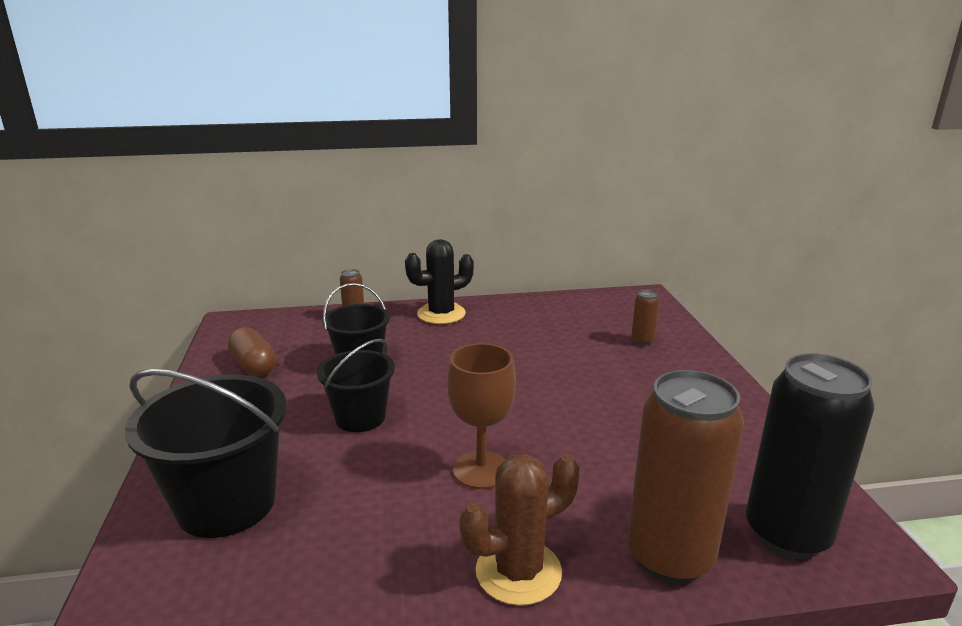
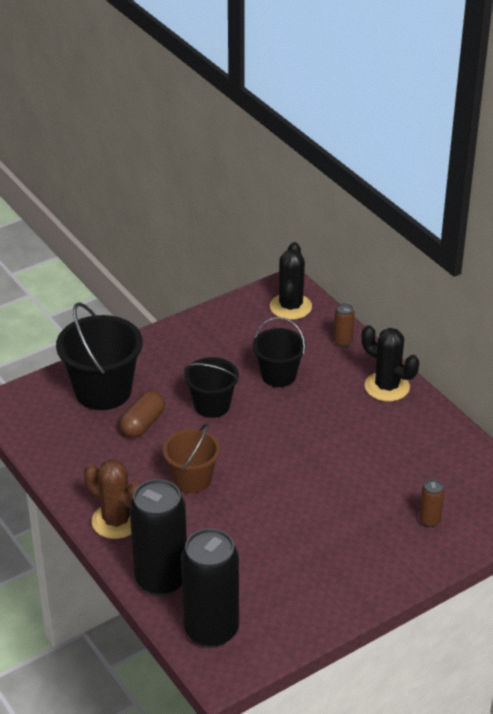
camera: 65 degrees right, 15 degrees up
brown capsule [228,327,276,376] -> brown capsule moved to [120,391,165,438]
brown goblet [447,343,516,489] -> brown bucket [163,423,220,493]
brown can [628,370,744,584] -> black can [130,479,187,596]
none -> black cactus [270,242,312,320]

